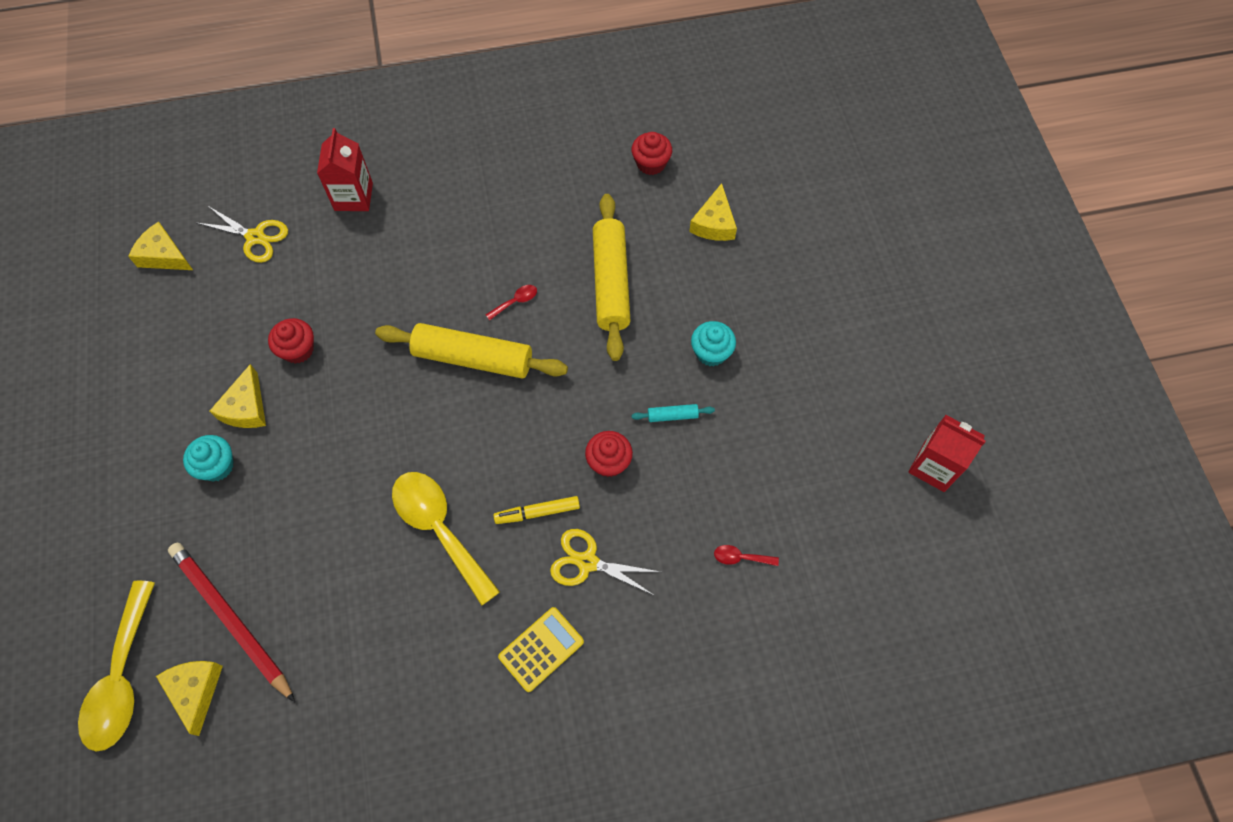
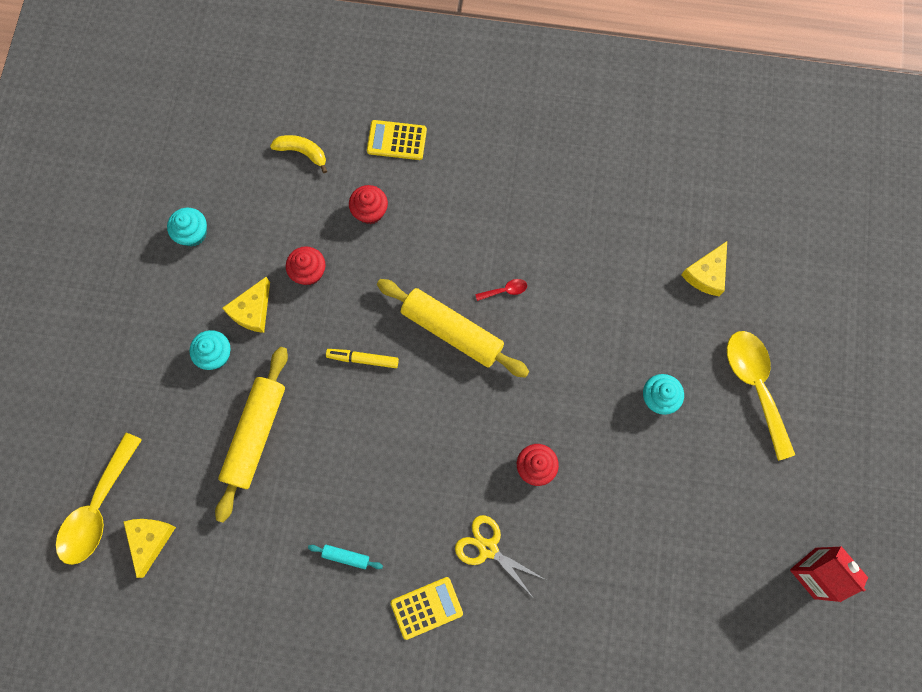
camera: 20 degrees right, 10 degrees up
yellow cheese [128,221,193,270] -> none
red pencil [168,543,295,702] -> none
yellow scissors [197,206,288,263] -> yellow banana [270,135,327,173]
red carton [317,128,373,211] -> yellow calculator [367,120,427,160]
yellow spoon [392,472,500,605] -> yellow spoon moved to [727,331,795,461]
yellow marker [493,496,580,524] -> yellow marker moved to [326,349,399,368]
yellow rolling pin [593,194,631,361] -> yellow rolling pin moved to [215,347,288,523]
turquoise rolling pin [631,404,715,422] -> turquoise rolling pin moved to [308,545,383,569]
red cupcake [632,132,672,175] -> red cupcake moved to [349,185,388,224]
red spoon [714,545,779,566] -> none
none -> turquoise cupcake [167,208,207,247]

